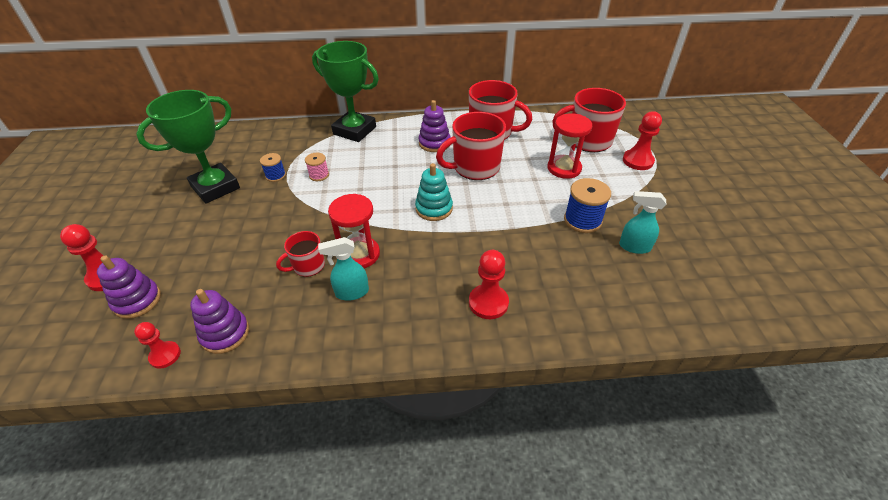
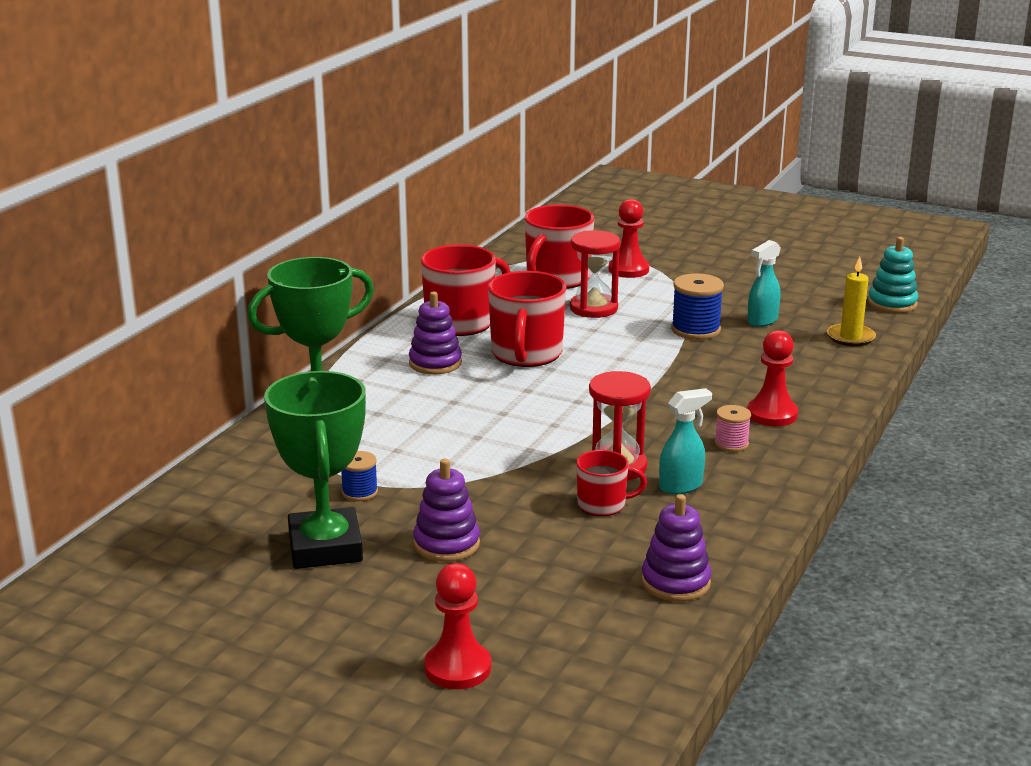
camera: 60 degrees left, 20 degrees down
purple stacking toy [97,255,161,319] -> purple stacking toy moved to [413,459,480,562]
red pawn [134,322,181,369] -> none
red mug [276,231,325,277] -> red mug turned 90 degrees counterclockwise [576,450,647,516]
pink spool [305,153,329,181] -> pink spool moved to [715,405,751,452]
turquoise spray bottle [318,237,369,301] -> turquoise spray bottle turned 135 degrees counterclockwise [659,388,712,495]
turquoise stacking toy [415,163,453,221] -> turquoise stacking toy moved to [868,237,918,313]
none -> yellow candle [827,257,876,347]

